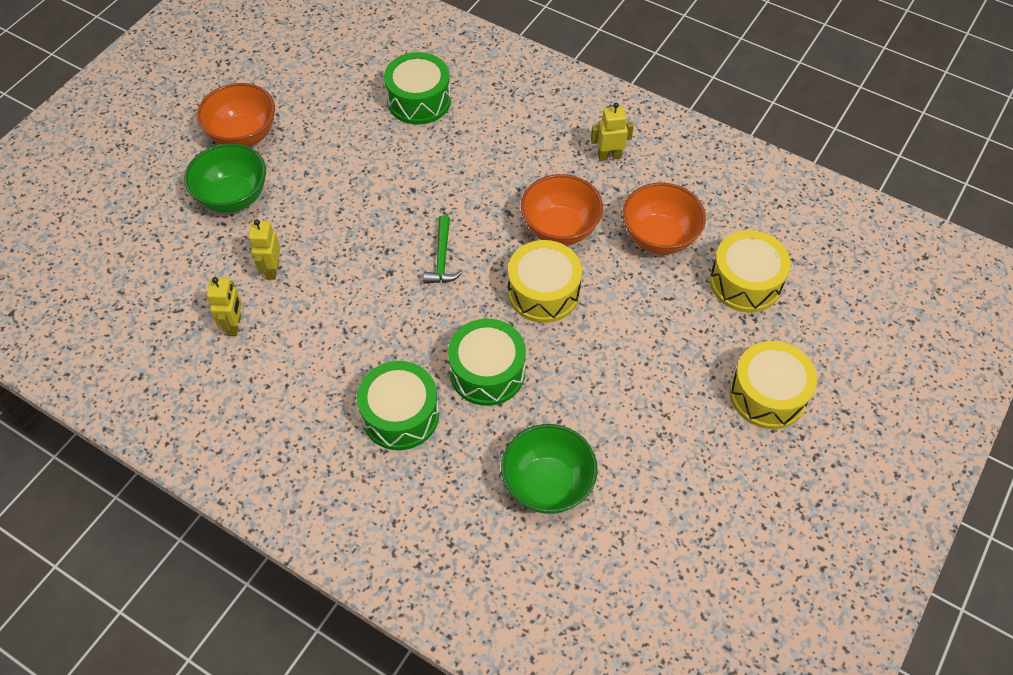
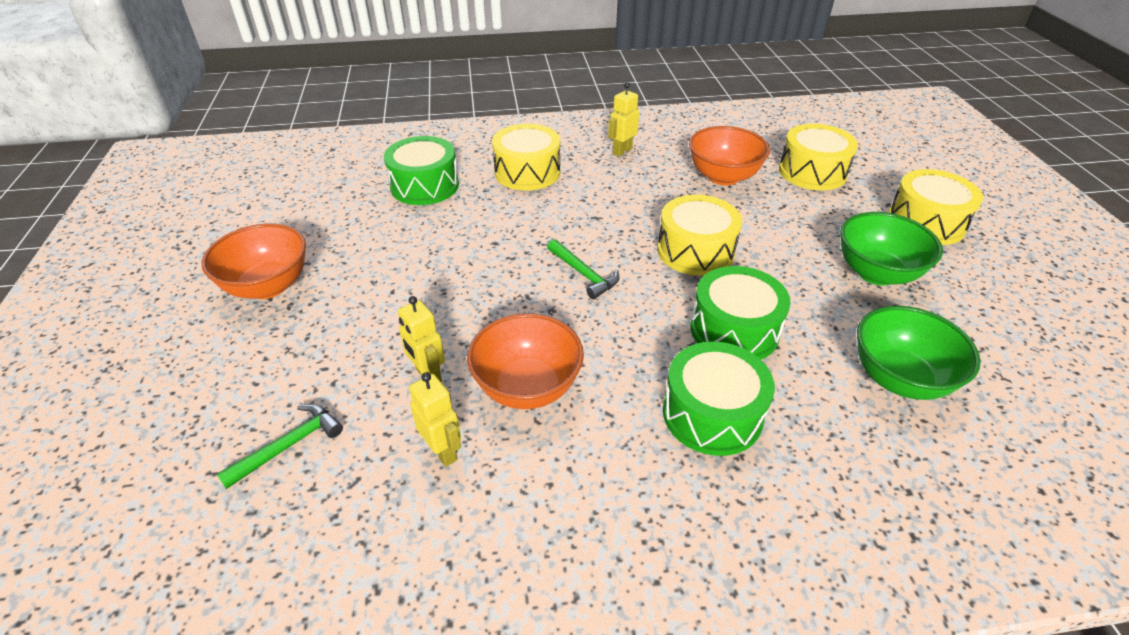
camera: 40 degrees left, 15 degrees down
green bowl [184,143,266,213] -> green bowl moved to [840,212,943,286]
orange bowl [521,174,603,245] -> orange bowl moved to [467,313,584,409]
none -> green hammer [216,404,343,489]
none -> yellow drum [492,124,560,191]

